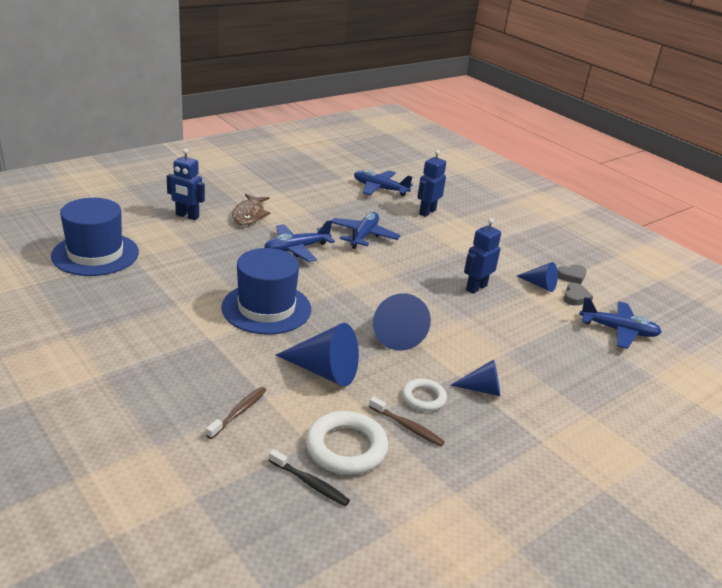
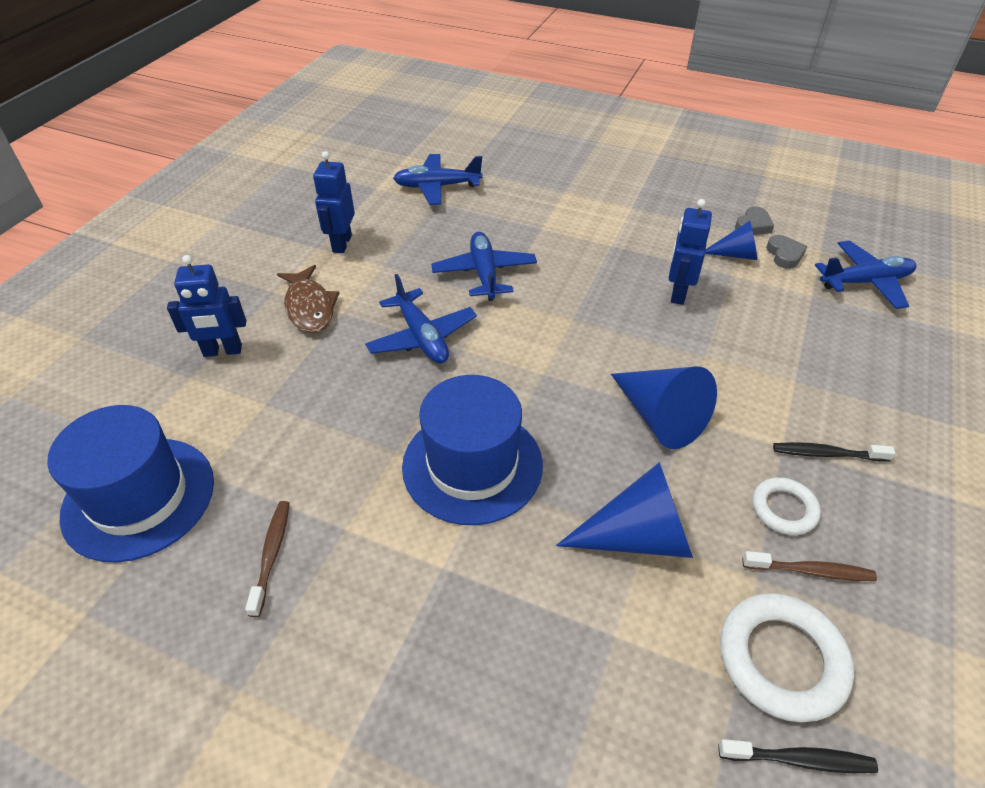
camera: 25 degrees left, 15 degrees up
brown toothbrush [206,387,267,439] -> brown toothbrush moved to [245,501,290,617]
blue plane [264,220,335,262] -> blue plane turned 60 degrees counterclockwise [365,274,477,363]
blue robot [417,150,446,217] -> blue robot moved to [313,151,355,253]
blue cone [450,360,500,396] -> black toothbrush [773,442,895,462]

